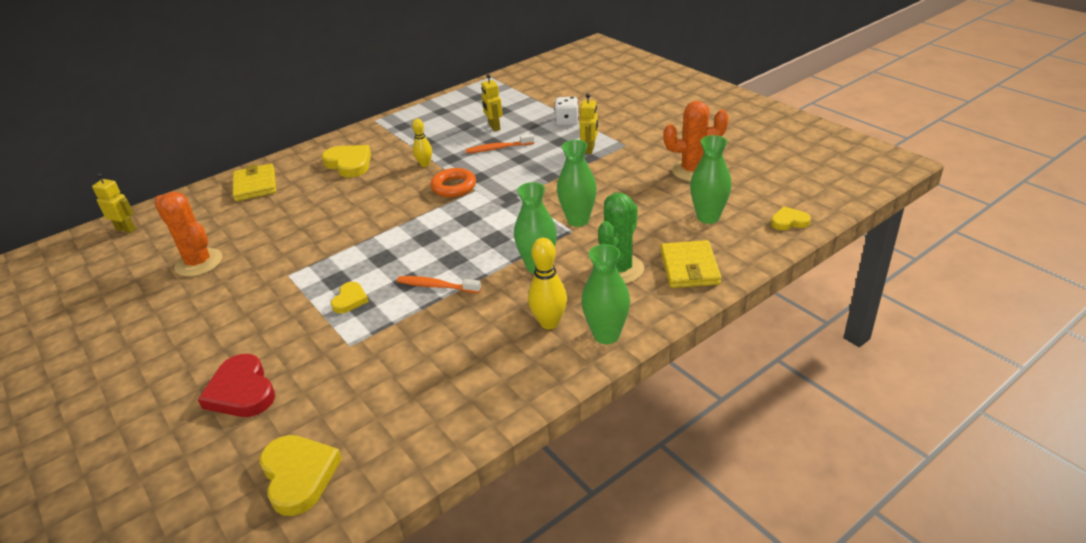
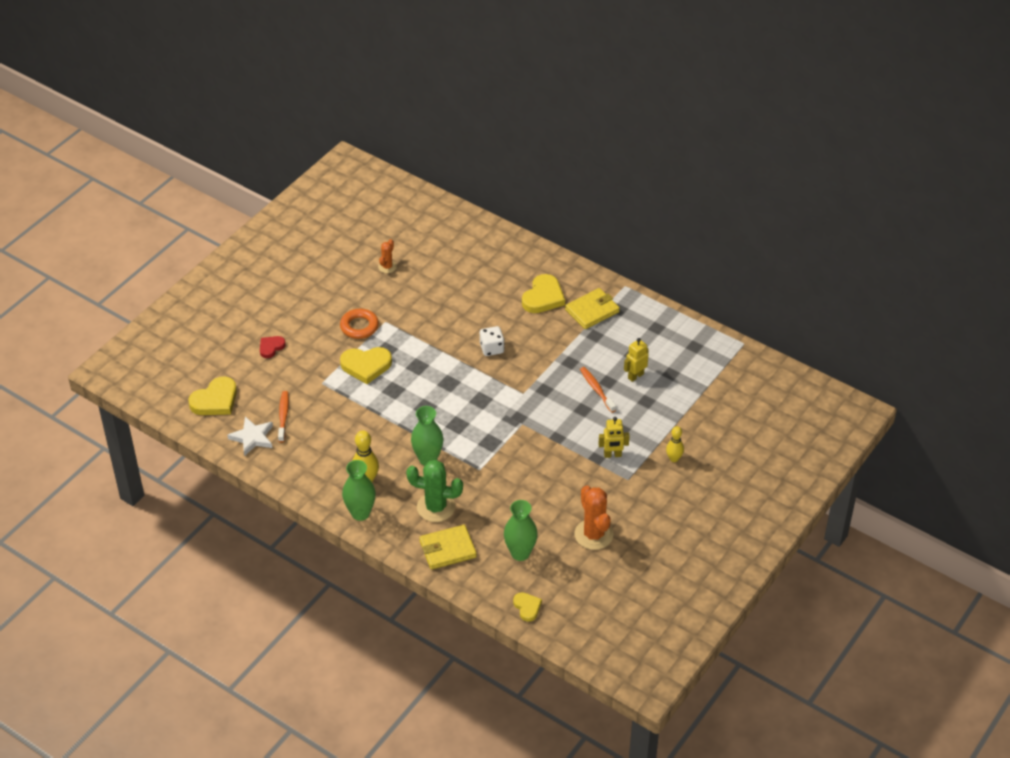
camera: 70 degrees right, 10 degrees up
yellow robot [92,173,136,233] -> none
orange cactus [154,192,223,277] -> orange cactus [378,239,397,273], size x0.54
red heart [198,354,275,417] -> red heart [260,336,286,358], size x0.58
yellow wallet [233,163,276,201] -> yellow wallet moved to [565,288,620,329]
yellow heart [331,282,369,313] -> yellow heart [340,347,392,384], size x1.73
orange toothbrush [397,276,481,293] -> orange toothbrush moved to [278,391,289,443]
yellow bowling pin [412,119,432,167] -> yellow bowling pin moved to [666,426,684,462]
orange ring [431,168,476,197] -> orange ring moved to [340,309,379,339]
white dice [554,97,579,126] -> white dice moved to [480,326,505,356]
green vase [557,140,597,227] -> none
none -> white star [227,417,273,456]

